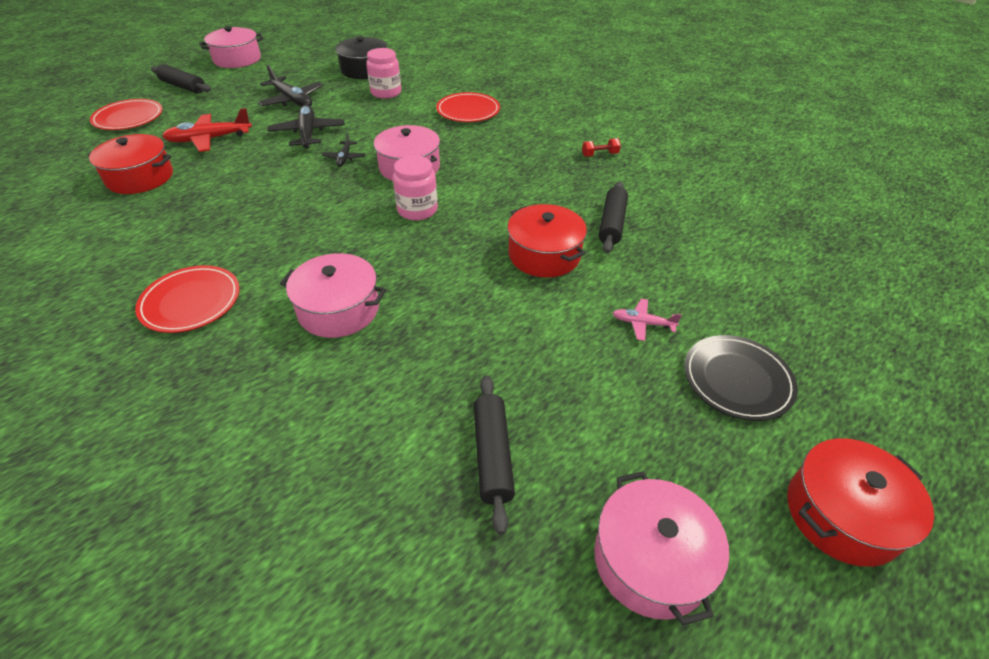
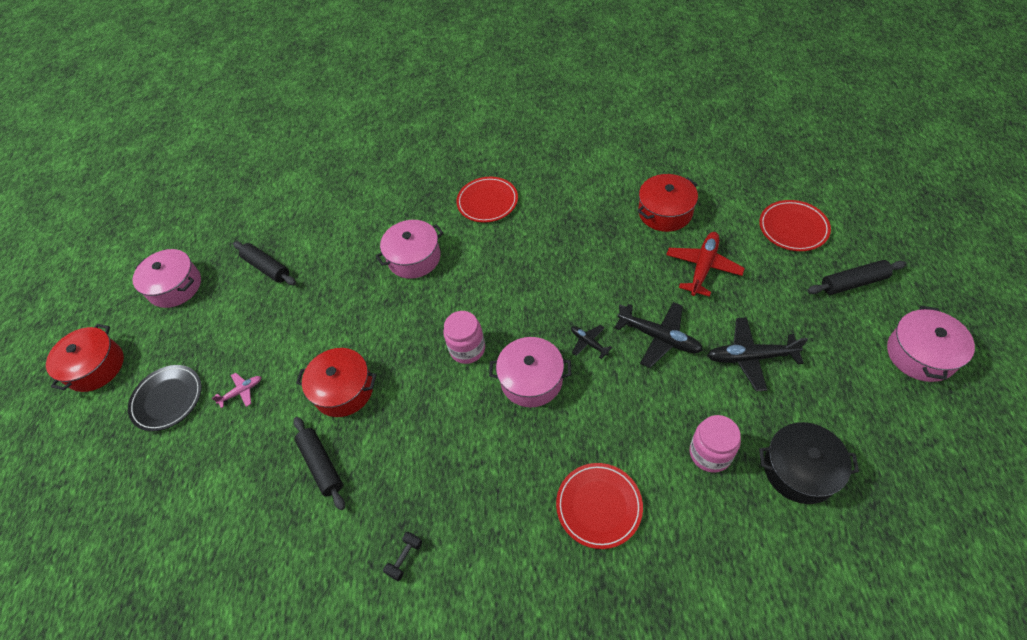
camera: 140 degrees right, 10 degrees up
red dumbbell [582,138,621,157] -> black dumbbell [383,532,422,581]

